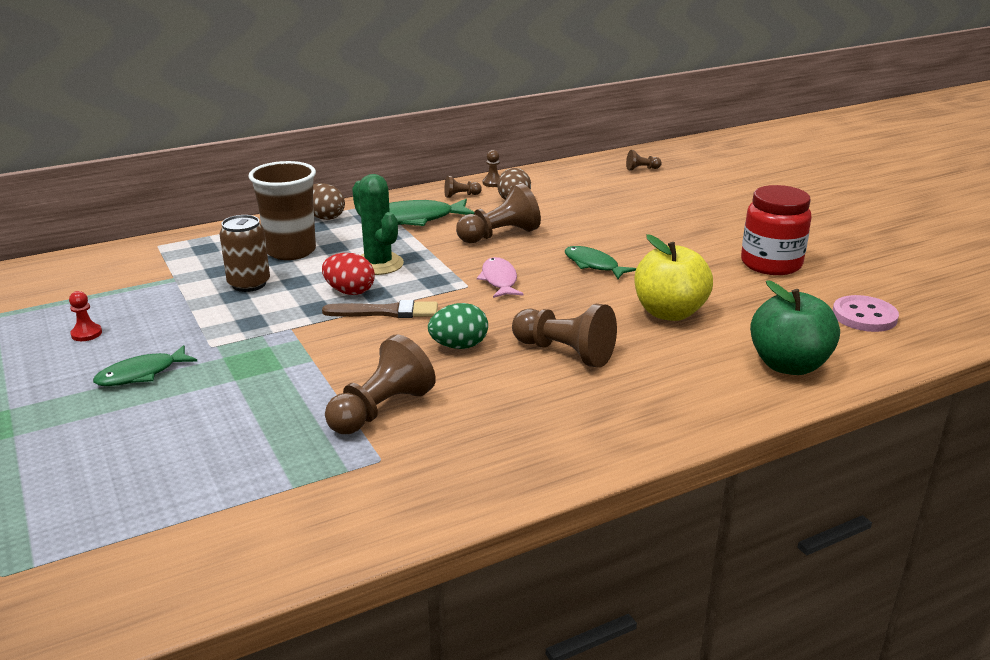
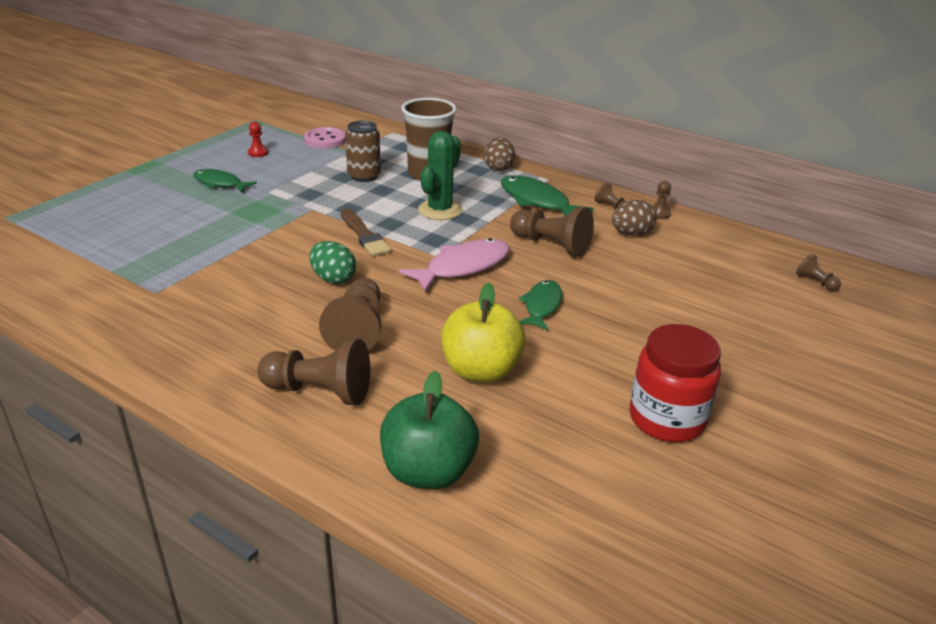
camera: 60 degrees right, 5 degrees up
red egg [322,253,375,295] -> none
brown pawn [325,334,436,434] -> brown pawn moved to [257,339,370,405]
pink fish [477,257,523,298] -> pink fish [399,238,510,292], size x1.53
pink button [832,295,899,332] -> pink button moved to [304,127,346,148]

